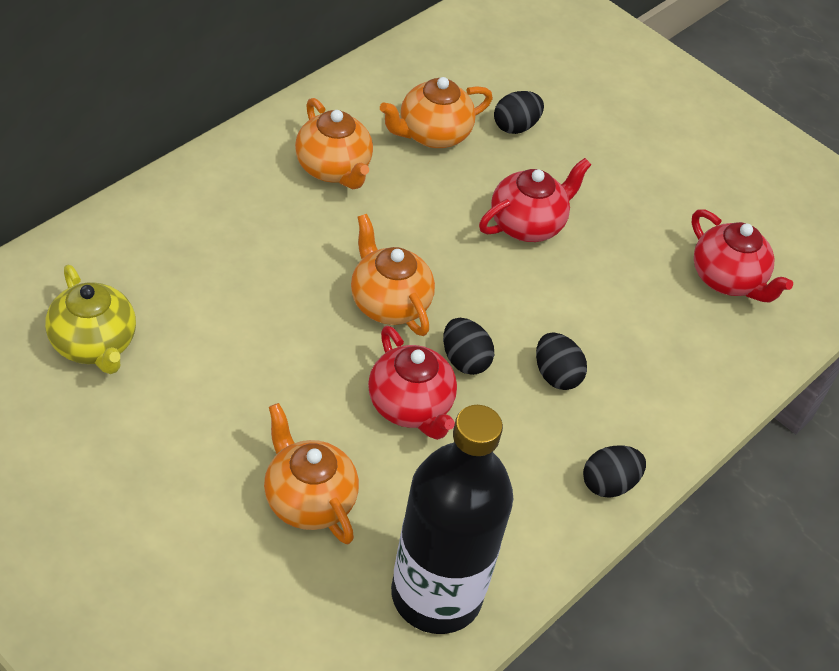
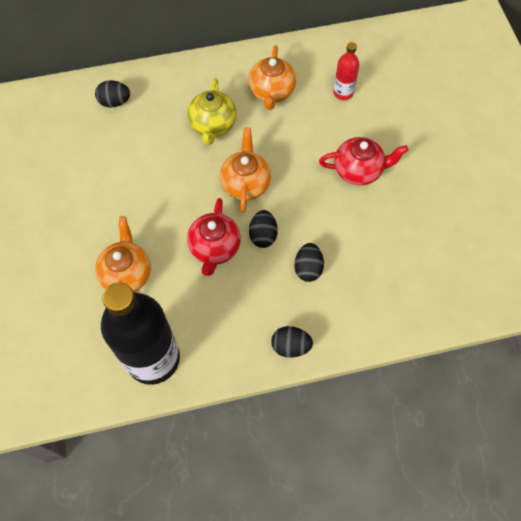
camera: 40 degrees right, 15 degrees up
yellow teapot [45,265,136,374] -> yellow teapot moved to [187,78,236,145]
orange teapot [380,77,493,148] -> red bottle [333,42,360,100]
black egg [494,91,544,134] -> black egg moved to [95,80,130,107]
red teapot [692,209,793,302] -> none

